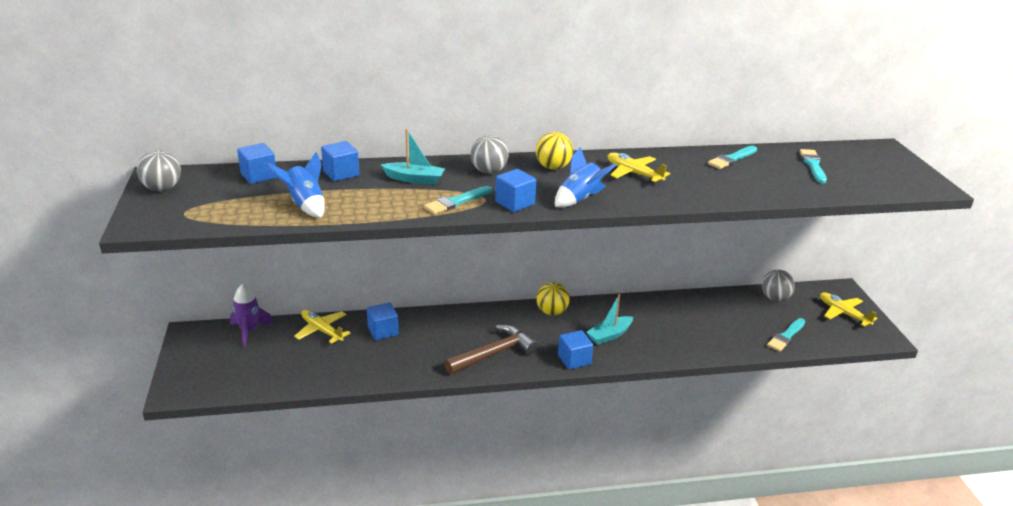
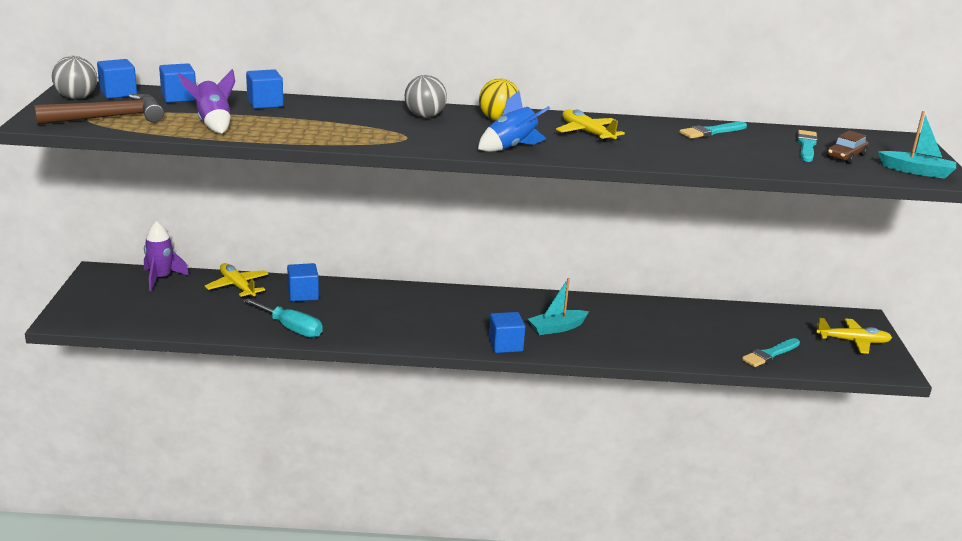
camera: 10 degrees right, 5 degrees down
blue rocket [268,152,325,218] -> purple rocket [177,69,235,134]
turquoise boat [381,129,445,185] -> turquoise boat moved to [878,111,956,179]
turquoise brush [424,186,492,214] -> none
brown hammer [444,325,539,374] -> brown hammer moved to [34,94,164,125]
blue cube [495,169,536,212] -> blue cube moved to [97,59,137,99]
yellow ball [536,282,570,315] -> none
grey ball [762,270,795,301] -> none
yellow plane [820,292,878,326] -> yellow plane turned 120 degrees clockwise [816,318,892,354]
none -> turquoise screwdriver [244,299,323,338]
none -> brown car [827,130,869,163]

